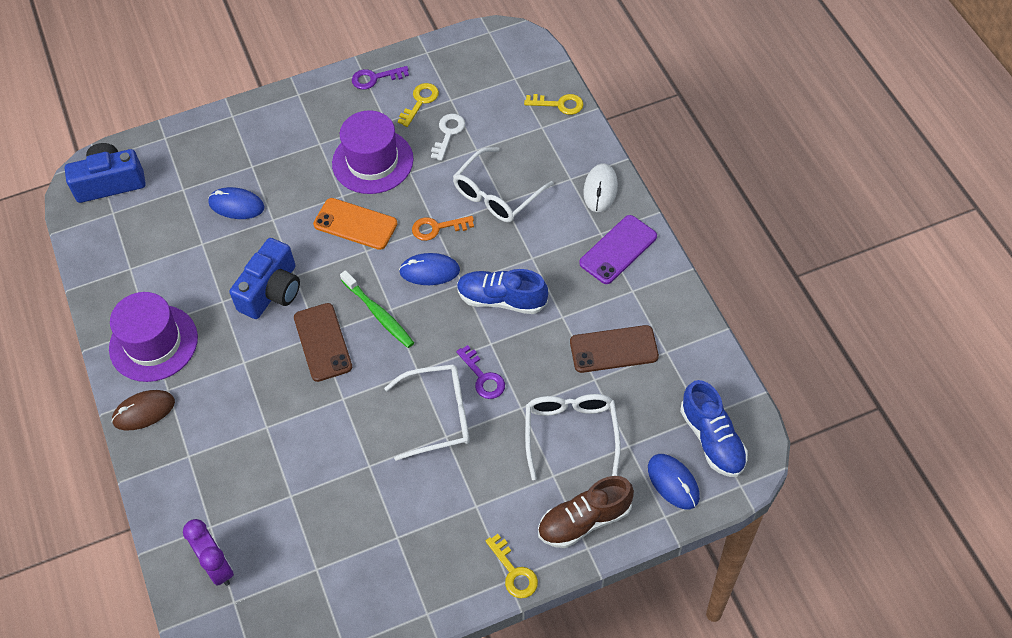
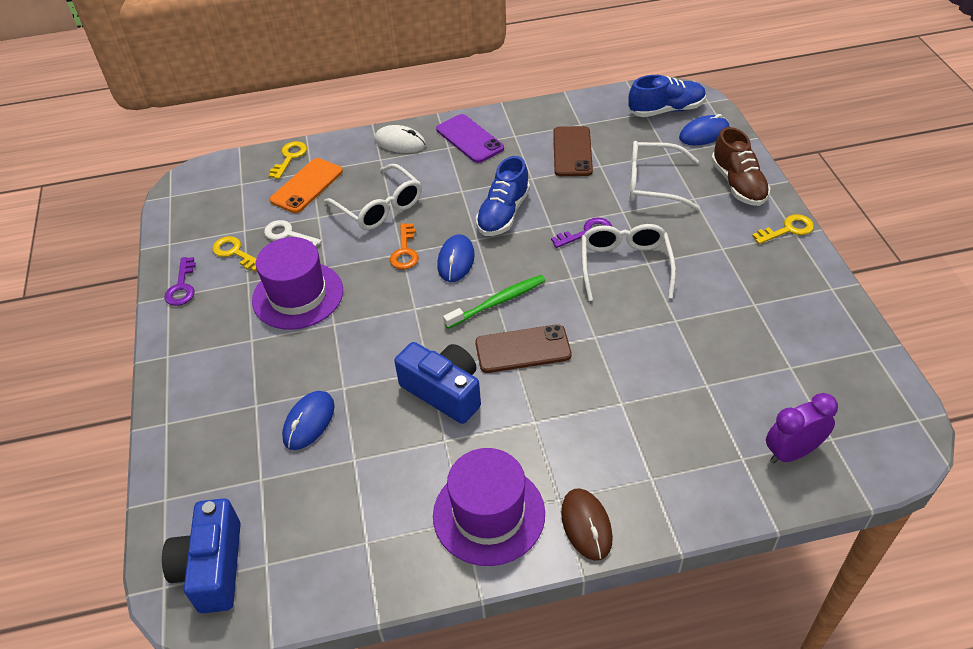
camera: 80 degrees left, 10 degrees down
orange phone [313,198,398,250] -> orange phone moved to [270,158,343,213]

